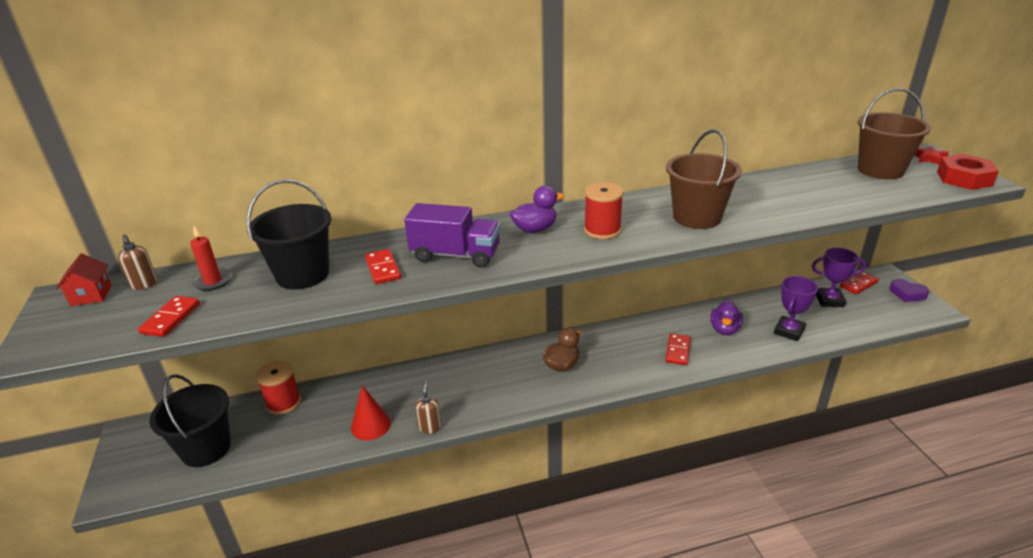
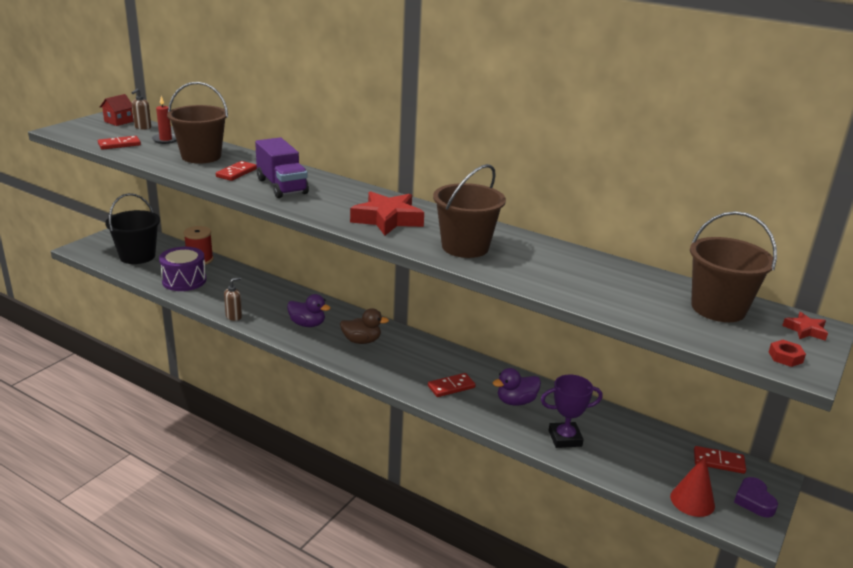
camera: 45 degrees right, 5 degrees down
black bucket [247,179,331,290] -> brown bucket [167,82,228,163]
red cone [351,385,391,441] -> red cone moved to [670,455,715,517]
purple duck [510,186,564,233] -> purple duck moved to [287,294,331,327]
red spool [584,182,624,239] -> red star [350,191,424,236]
purple trophy [812,248,867,307] -> none
red nut [937,154,999,190] -> red nut [769,340,806,367], size x0.50
none -> purple drum [159,247,206,291]

